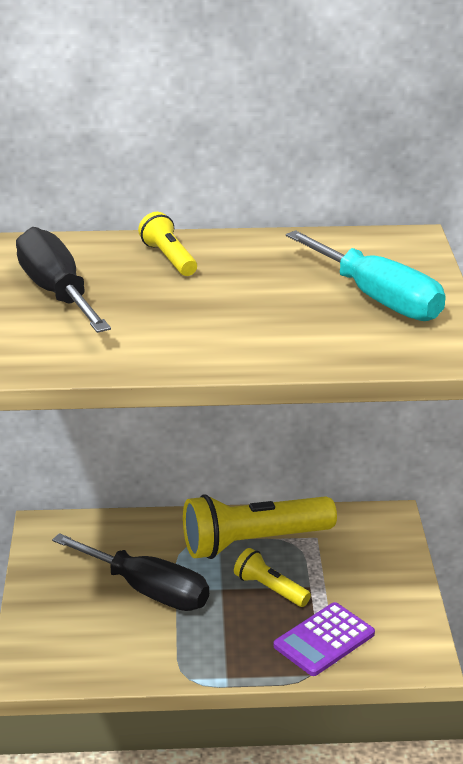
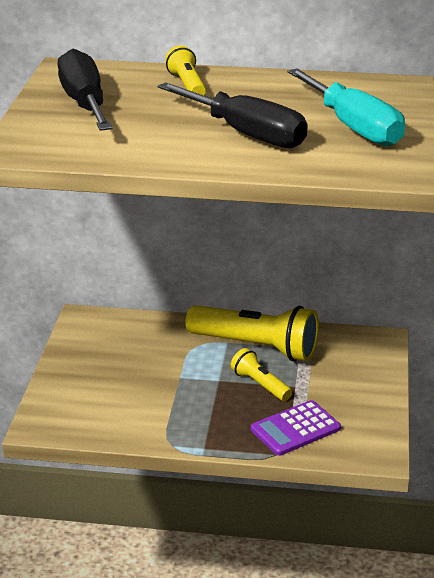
camera: 10 degrees right, 0 degrees up
black screwdriver [52,533,209,611] -> black screwdriver moved to [158,82,308,148]
yellow flashlight [183,494,337,559] -> yellow flashlight turned 150 degrees counterclockwise [185,305,319,361]

